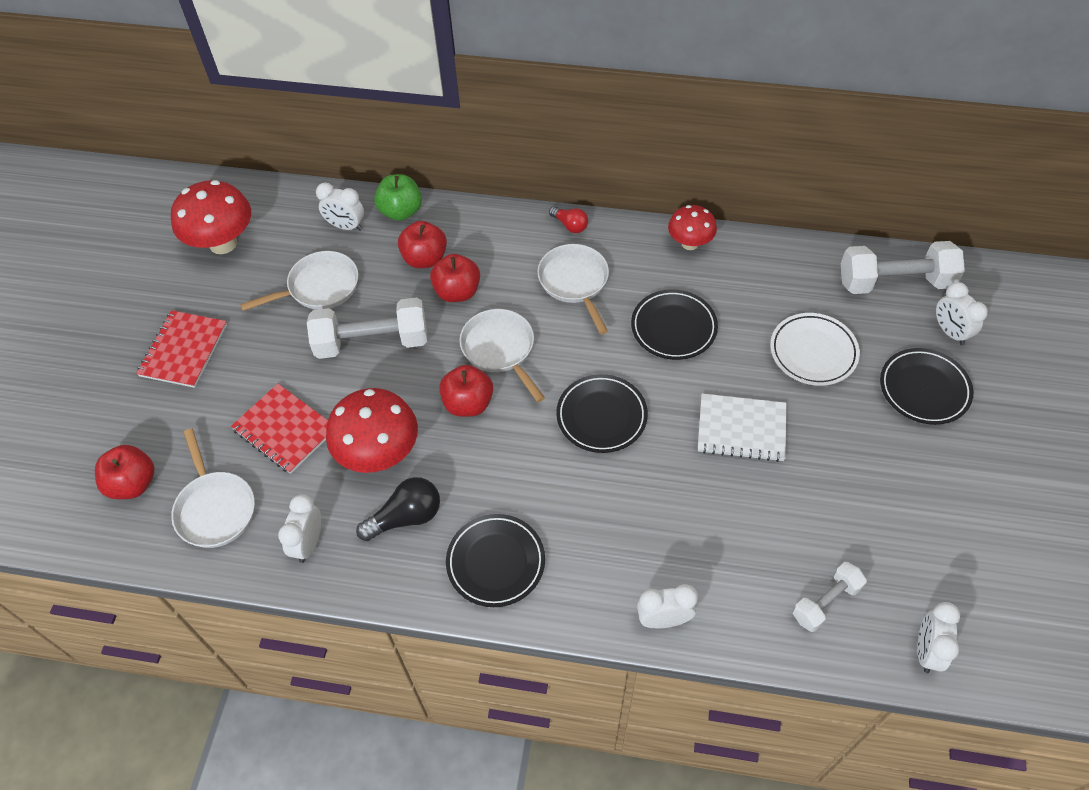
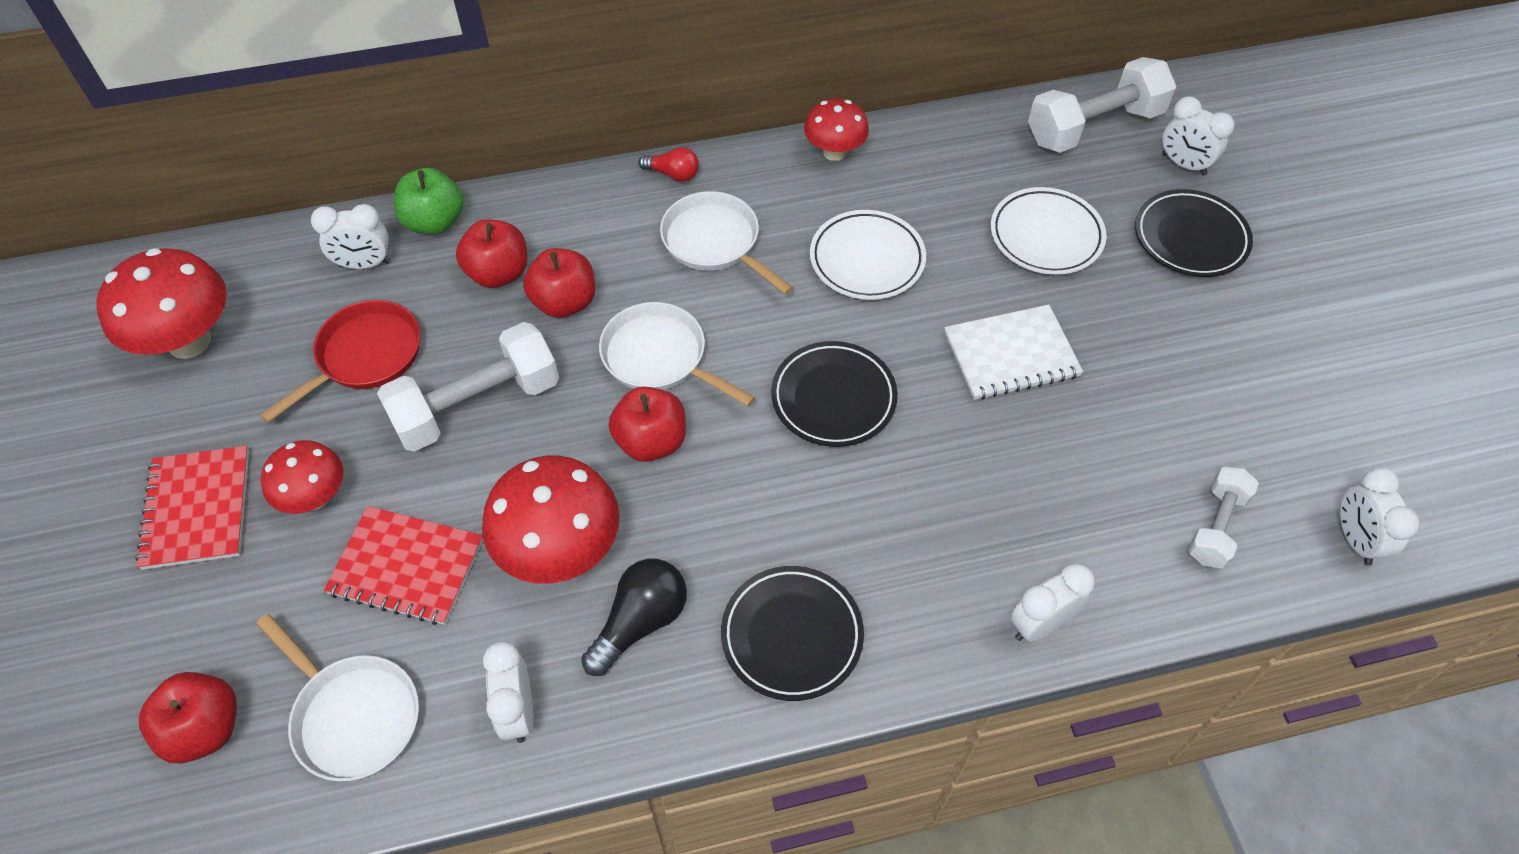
camera: 25 degrees left, 0 degrees up
white pan [240,251,358,311] -> red pan [260,300,421,423]
black plate [631,289,718,360] -> white plate [810,210,926,300]
none -> red mushroom [261,440,343,514]

